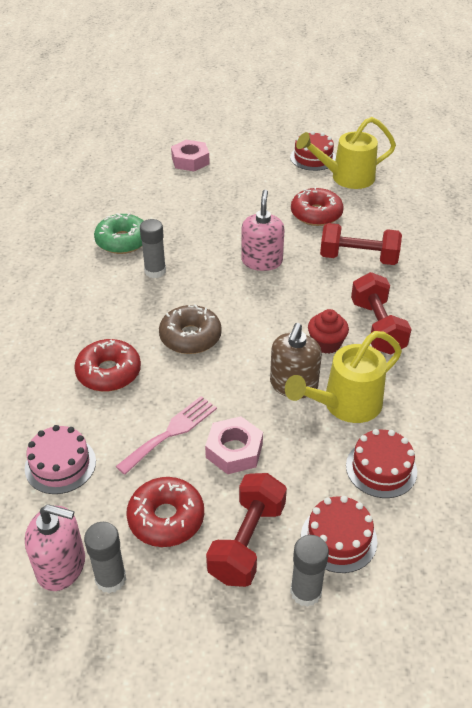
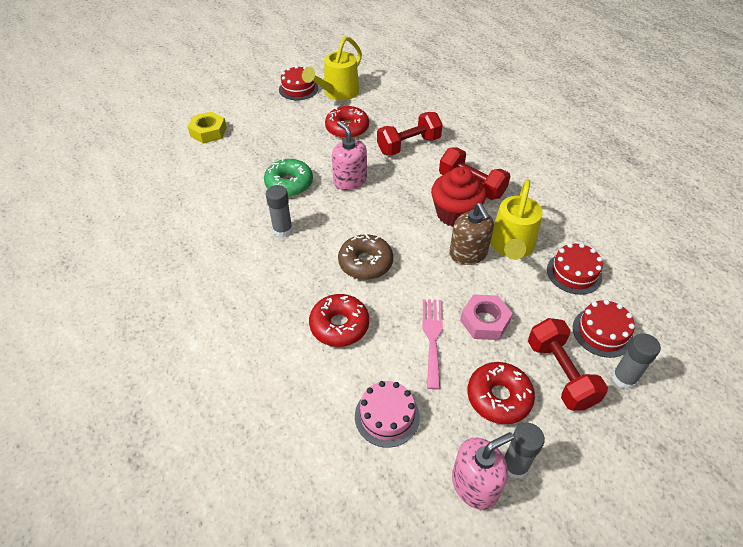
camera: 40 degrees left, 5 degrees up
green donut [94,213,143,254] -> green donut moved to [264,158,313,196]
pink nut [171,140,210,172] -> yellow nut [188,111,227,143]
red cupcake [308,309,349,354] -> red cupcake [431,167,486,227], size x1.63

